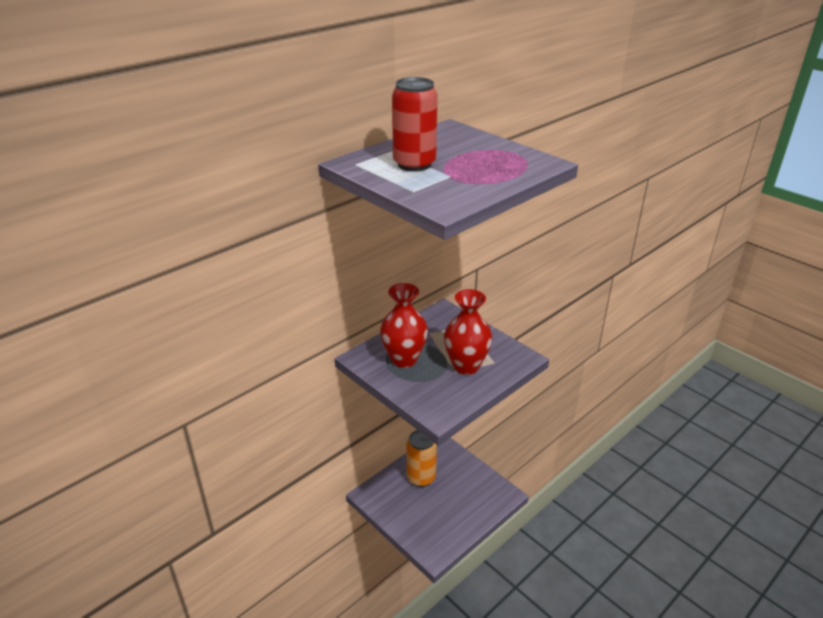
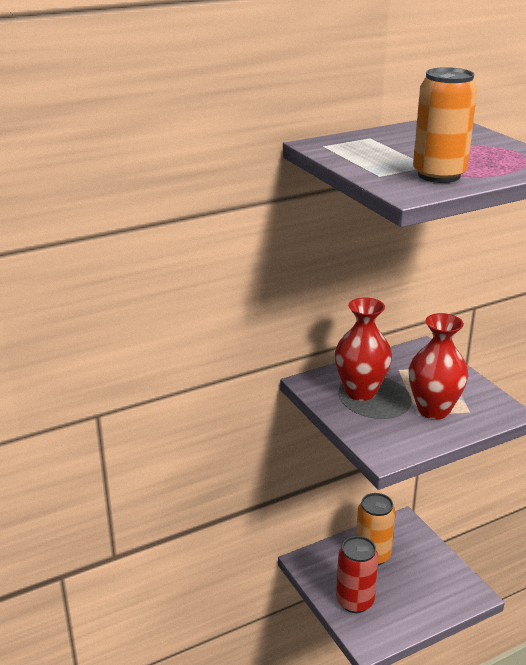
camera: 15 degrees right, 5 degrees down
red can [392,77,438,172] -> red can moved to [336,536,378,613]
none -> orange can [413,67,477,183]

